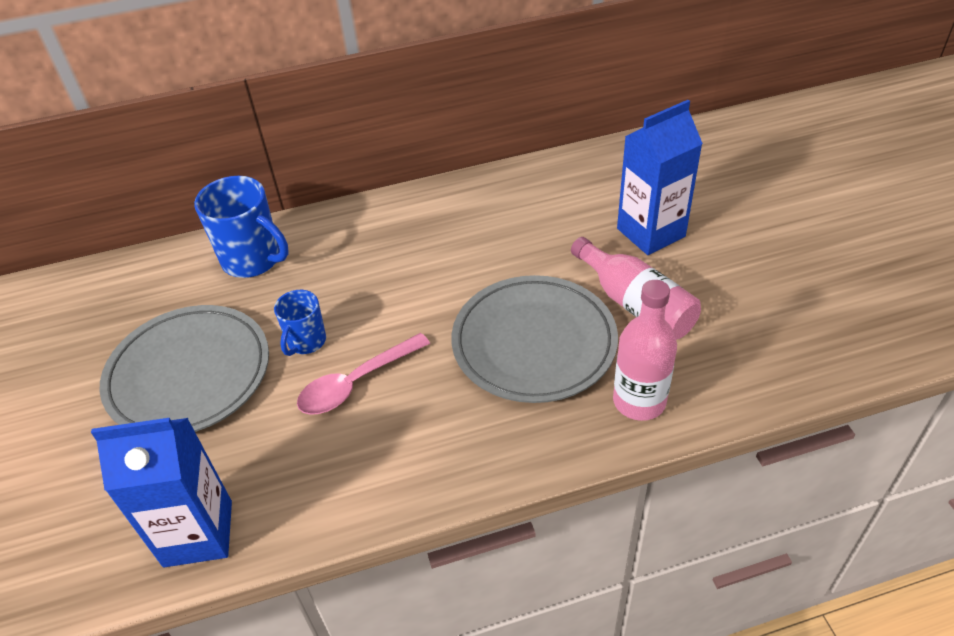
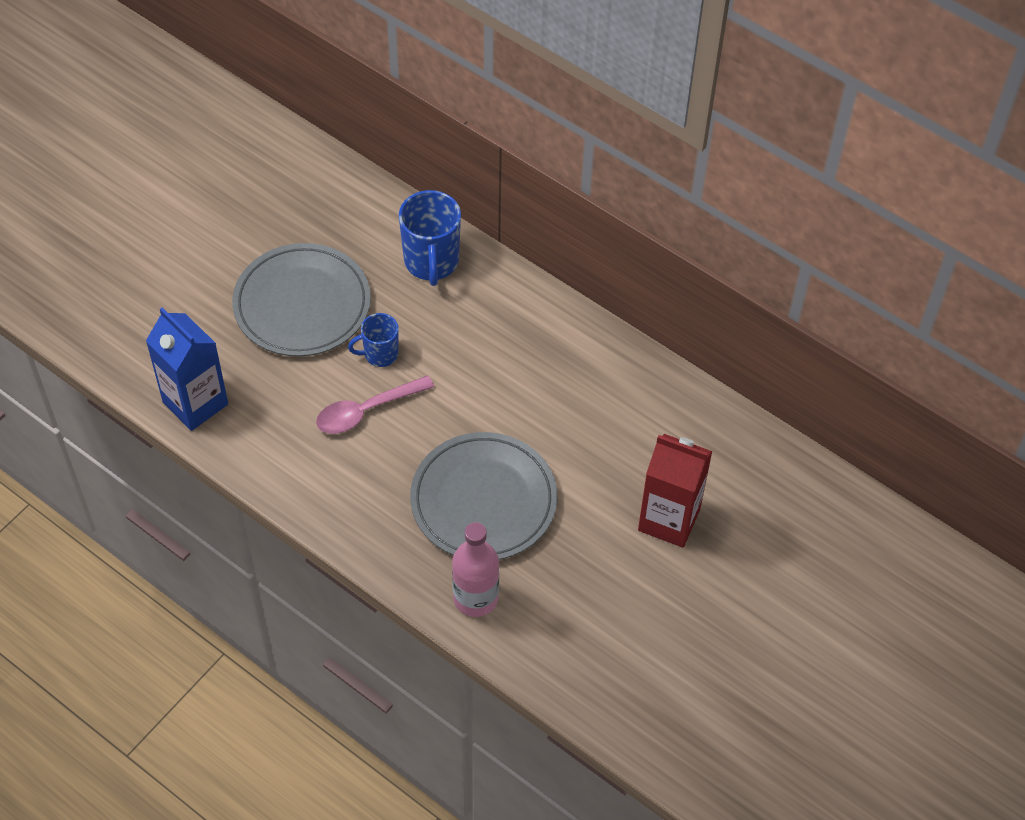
camera: 50 degrees right, 10 degrees up
pink spoon [297,333,430,415] -> pink spoon turned 45 degrees counterclockwise [316,375,434,434]
pink bottle [571,237,701,340] -> none
blue carton [617,100,703,255] -> red carton [638,434,713,548]

